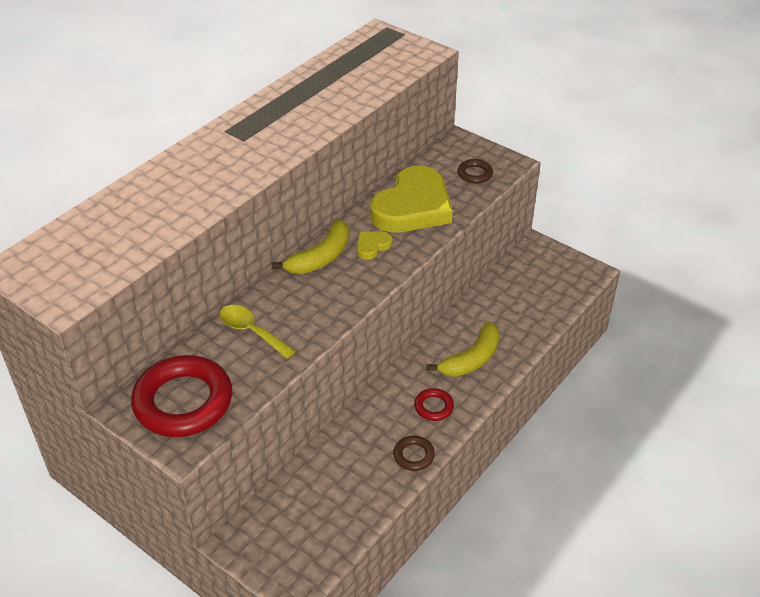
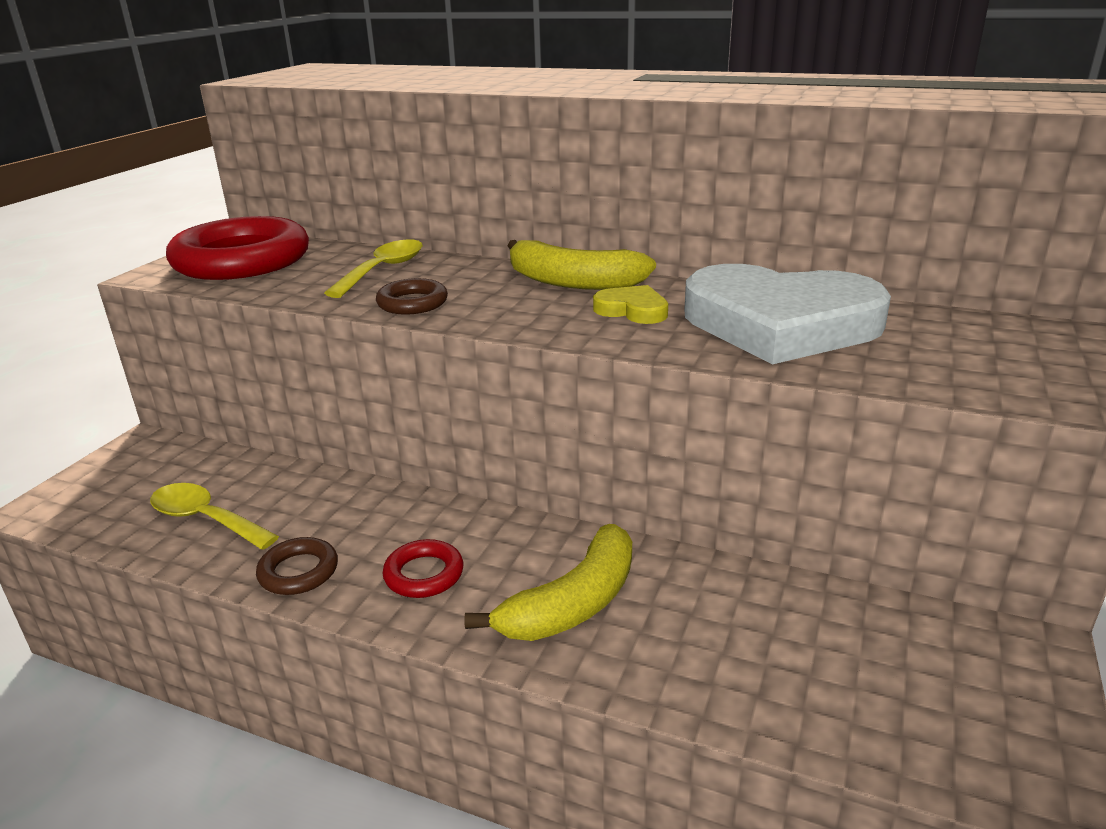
camera: 75 degrees right, 15 degrees down
yellow heart [370,166,453,232] -> white heart [684,264,891,364]
yellow banana [427,321,500,377] -> yellow banana turned 75 degrees counterclockwise [464,524,632,641]
brown ring [457,159,493,184] -> brown ring moved to [376,278,448,315]
none -> yellow spoon [150,483,279,550]

